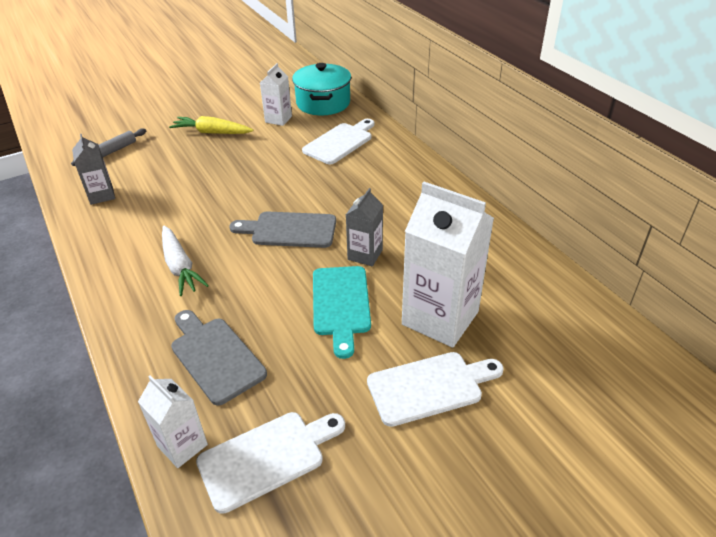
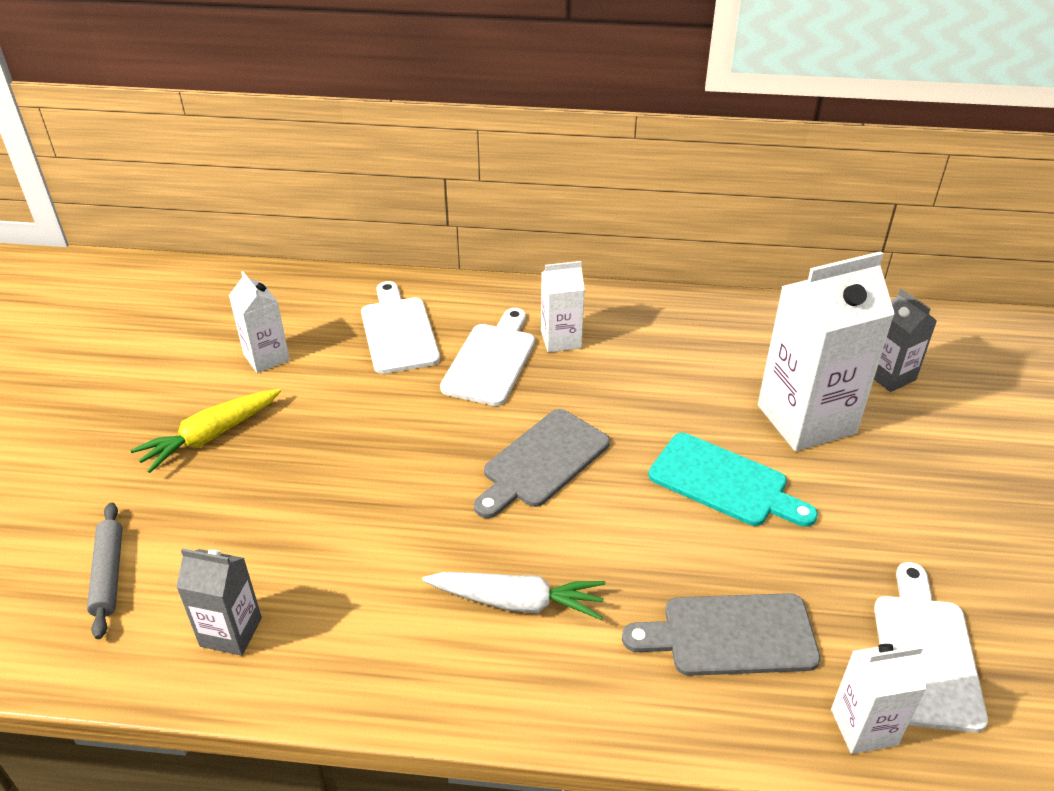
camera: 55 degrees left, 0 degrees up
turquoise pot [292,63,351,115] -> none
grey carton [346,188,383,266] -> grey carton moved to [874,289,937,392]
white cutting board [367,352,504,427] -> white cutting board moved to [440,308,535,406]
none -> white carton [541,261,585,352]

